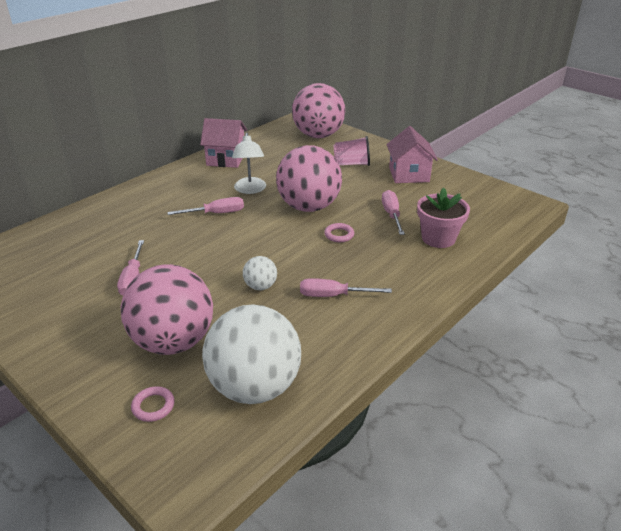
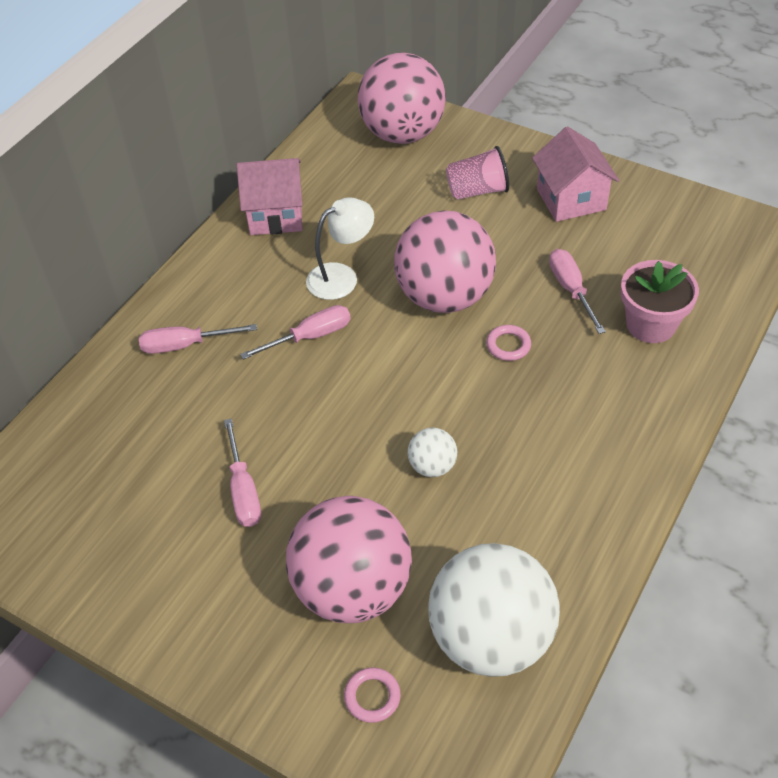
camera: 10 degrees left, 15 degrees up
white lamp [232,132,266,194] -> white lamp turned 105 degrees counterclockwise [306,197,374,300]
pink screwdriver [300,278,392,297] -> pink screwdriver moved to [139,324,257,354]

